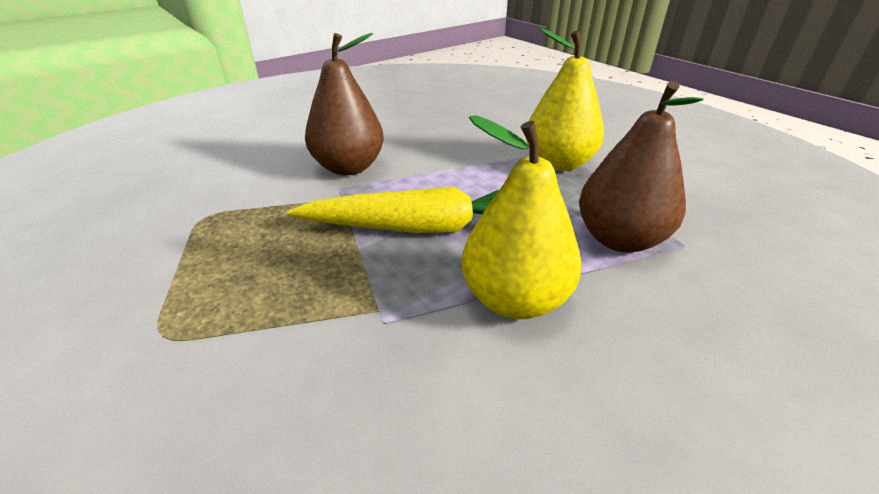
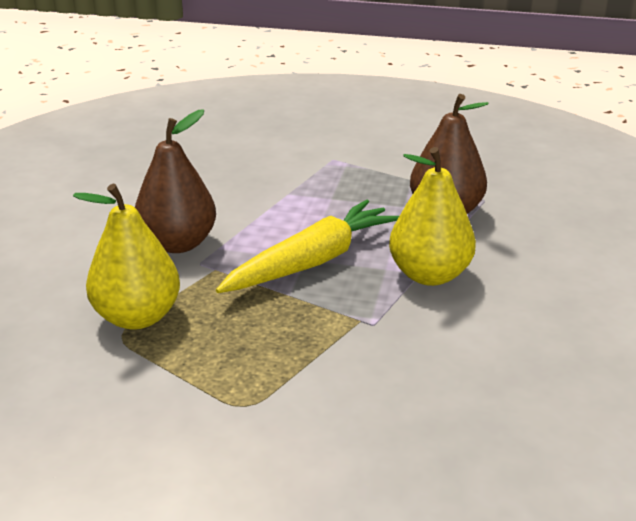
camera: 40 degrees left, 5 degrees down
yellow pear [526,28,604,171] -> yellow pear moved to [73,183,180,330]

